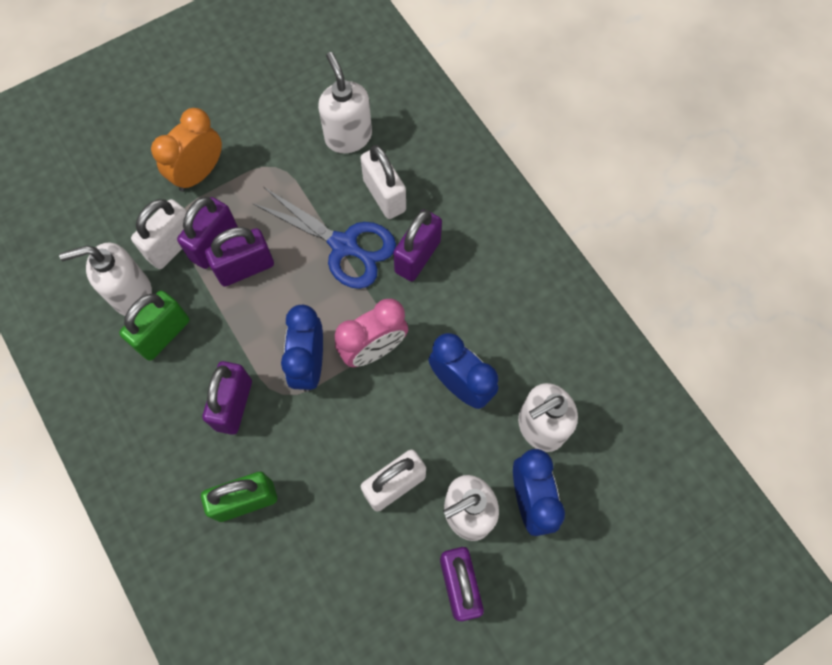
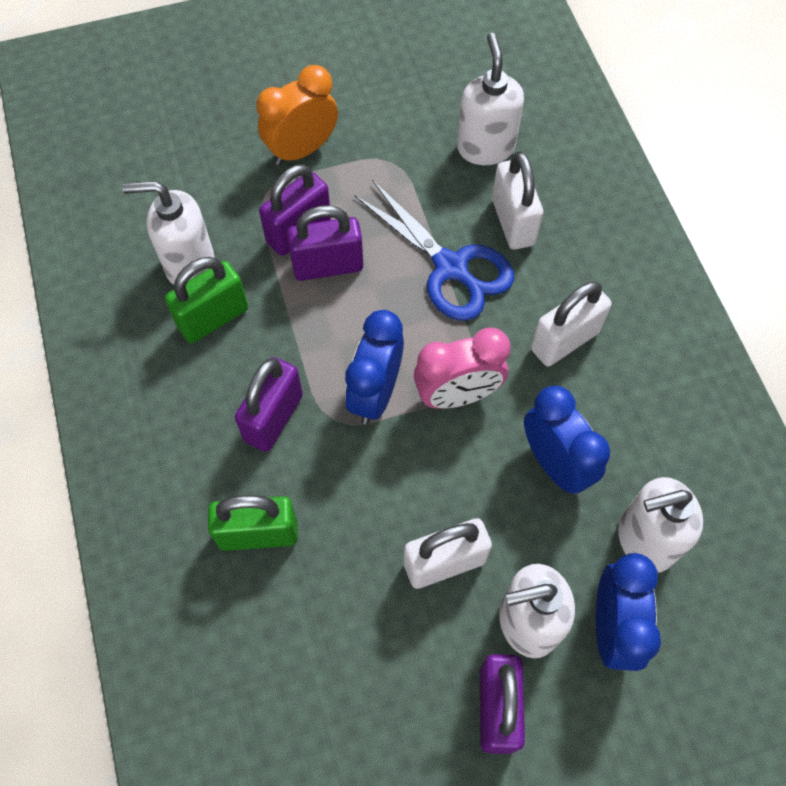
camera: 15 degrees right, 5 degrees down
white padlock [131,199,187,269] -> white padlock moved to [531,281,612,366]
purple padlock [393,210,442,281] -> none

